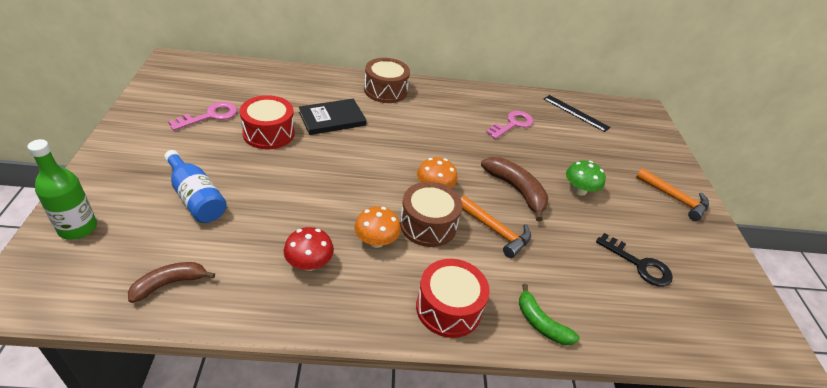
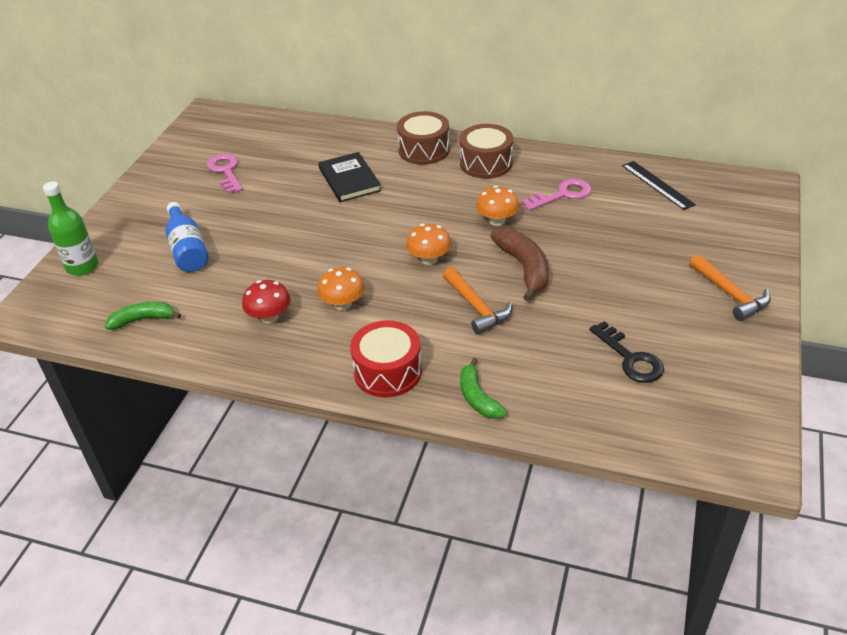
camera: 25 degrees right, 0 degrees up
brown banana [128,262,215,303] -> green banana [105,302,181,330]
pink key [168,102,237,131] -> pink key turned 90 degrees counterclockwise [207,154,243,194]
red drum [240,95,295,149] -> none
black book [299,99,367,135] -> black book turned 75 degrees clockwise [318,152,381,202]
brown drum [400,182,462,247] -> brown drum moved to [460,124,513,179]
green mushroom [566,160,606,196] -> none
none -> orange mushroom [476,186,520,226]

